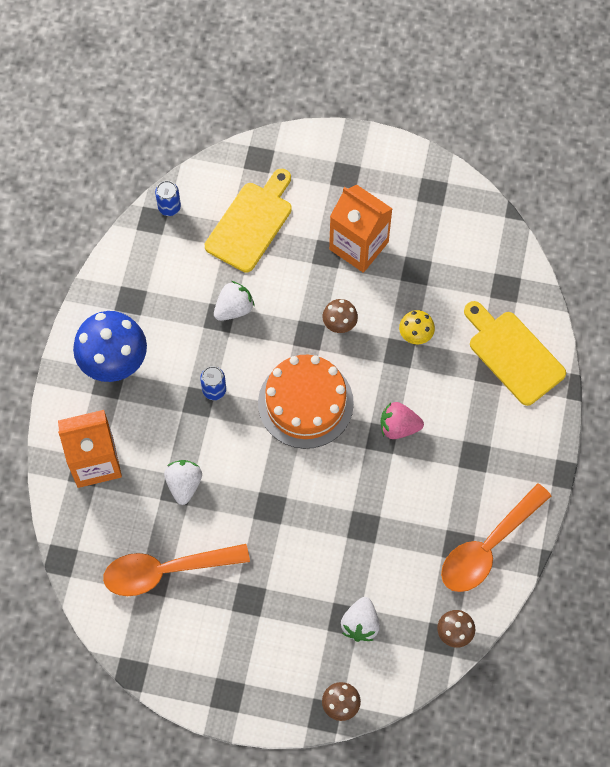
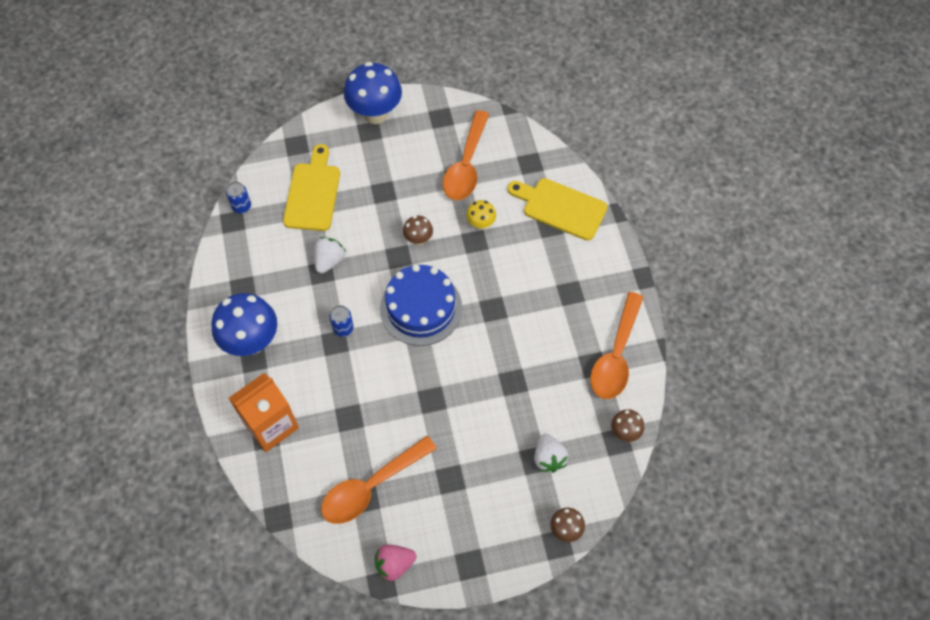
camera: 25 degrees left, 5 degrees down
white strawberry [164,460,202,505] -> none
orange cake [258,355,354,449] -> blue cake [380,264,462,346]
orange carton [329,185,393,273] -> none
pink strawberry [380,402,424,439] -> pink strawberry moved to [375,544,416,581]
none -> blue mushroom [344,62,402,124]
none -> orange spoon [443,110,489,200]

